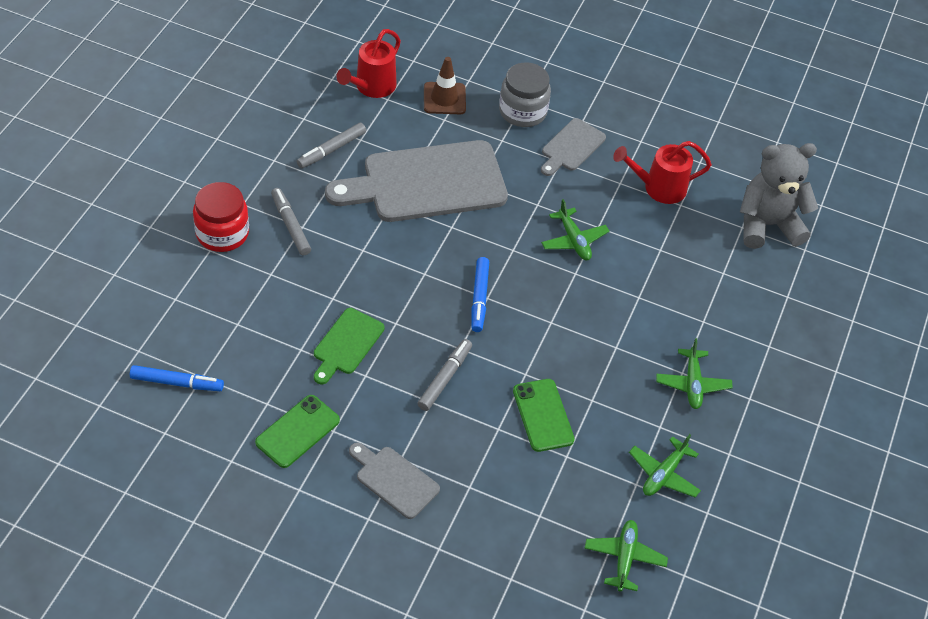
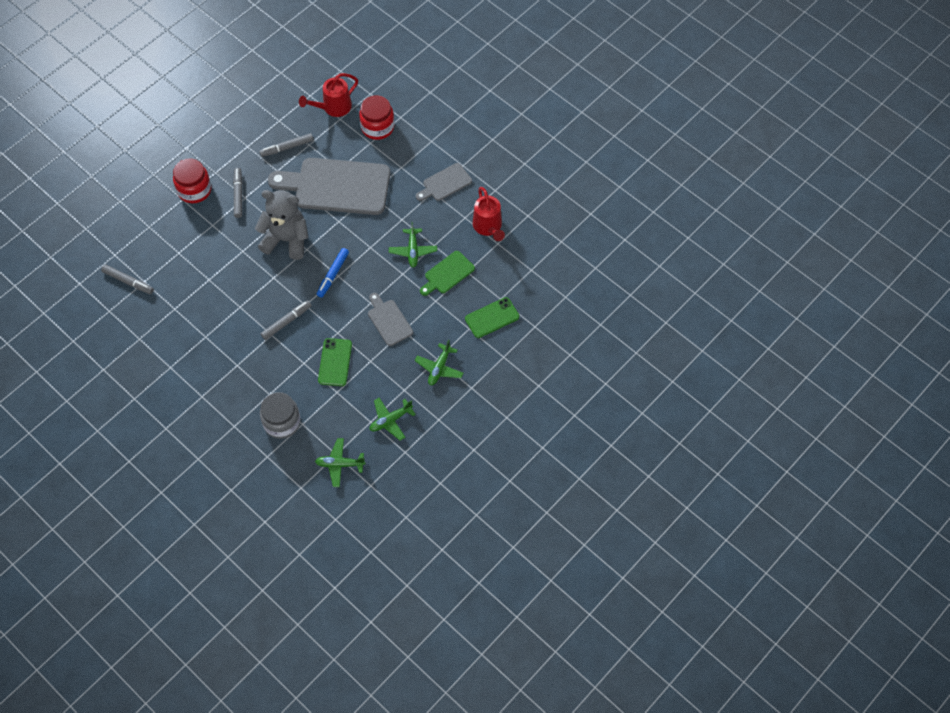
camera: 25 degrees right, 10 degrees up
blue marker [130,365,224,391] -> grey marker [101,265,154,294]
green phone [255,395,340,468] -> green phone moved to [465,297,519,338]
green cutting board [314,308,385,384] -> green cutting board moved to [420,251,475,296]
grey cutting board [349,443,440,519] -> grey cutting board moved to [368,293,413,346]
brown traffic cone [424,57,466,114] -> red jar [359,95,394,140]
grey jar [499,62,551,127] -> grey jar moved to [260,392,301,439]
green plane [585,520,668,592] -> green plane turned 120 degrees counterclockwise [315,438,366,487]
red watering can [613,141,712,204] -> red watering can turned 120 degrees counterclockwise [473,187,505,241]
grey teddy bear [740,143,818,249] -> grey teddy bear moved to [255,190,309,260]

